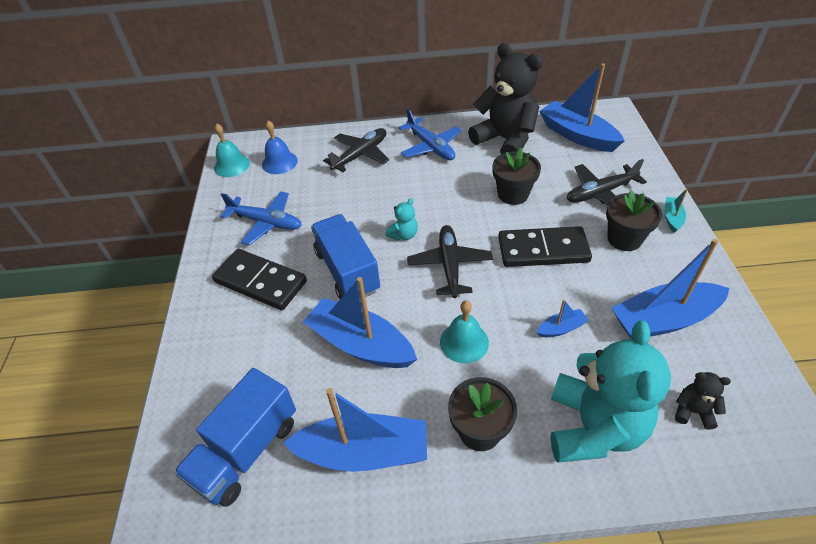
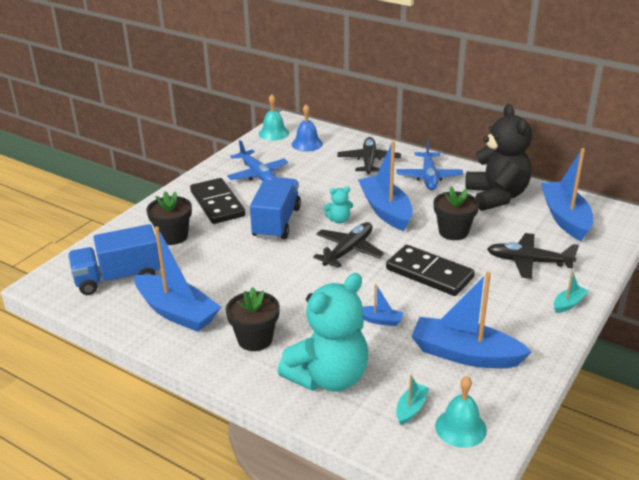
camera: 35 degrees right, 15 degrees down
blue boat [303,277,417,368] -> blue boat moved to [358,141,413,231]
black plane [323,128,389,172] -> black plane turned 75 degrees counterclockwise [337,137,401,174]
turquoise bell [440,301,489,363] -> turquoise bell moved to [435,376,487,448]
black flower pot [606,190,662,251] -> black flower pot moved to [146,191,192,245]
black teddy bear [675,372,731,430] -> turquoise boat [396,375,429,425]

